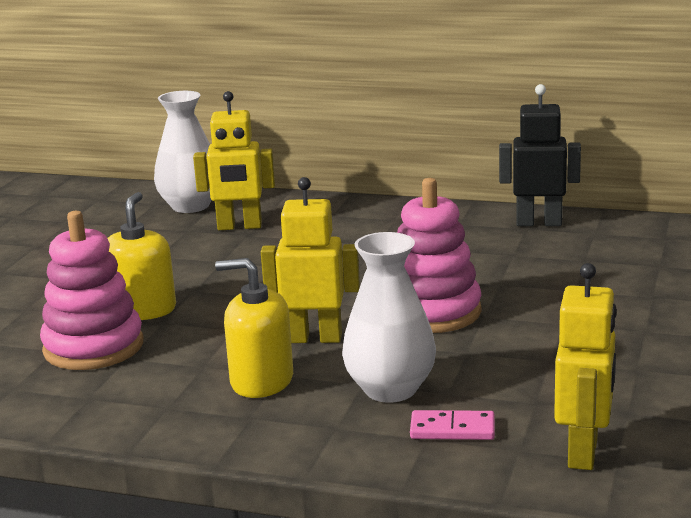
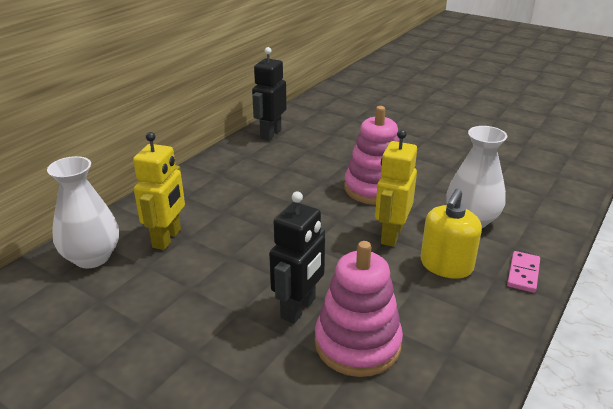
camera: 75 degrees left, 10 degrees up
yellow soap dispenser [108,192,176,320] -> black robot [269,191,325,324]
pink domino [410,410,495,440] -> pink domino moved to [507,251,540,293]
yellow robot [554,263,617,470] -> none

